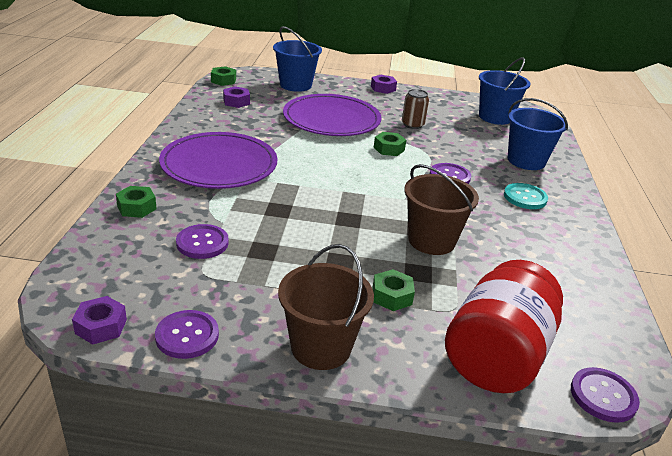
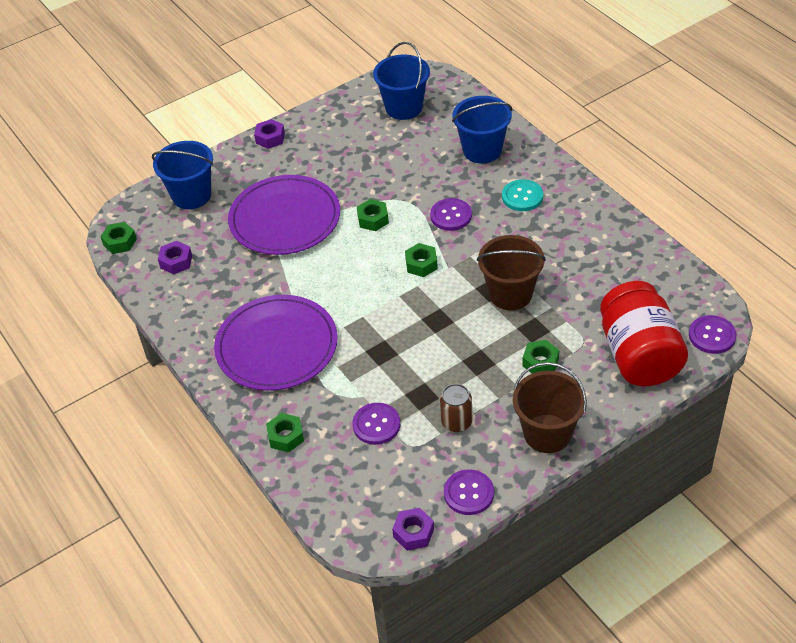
camera: 35 degrees left, 15 degrees up
brown can [402,89,429,129] -> brown can moved to [440,384,472,432]
none -> green nut [405,243,438,277]

